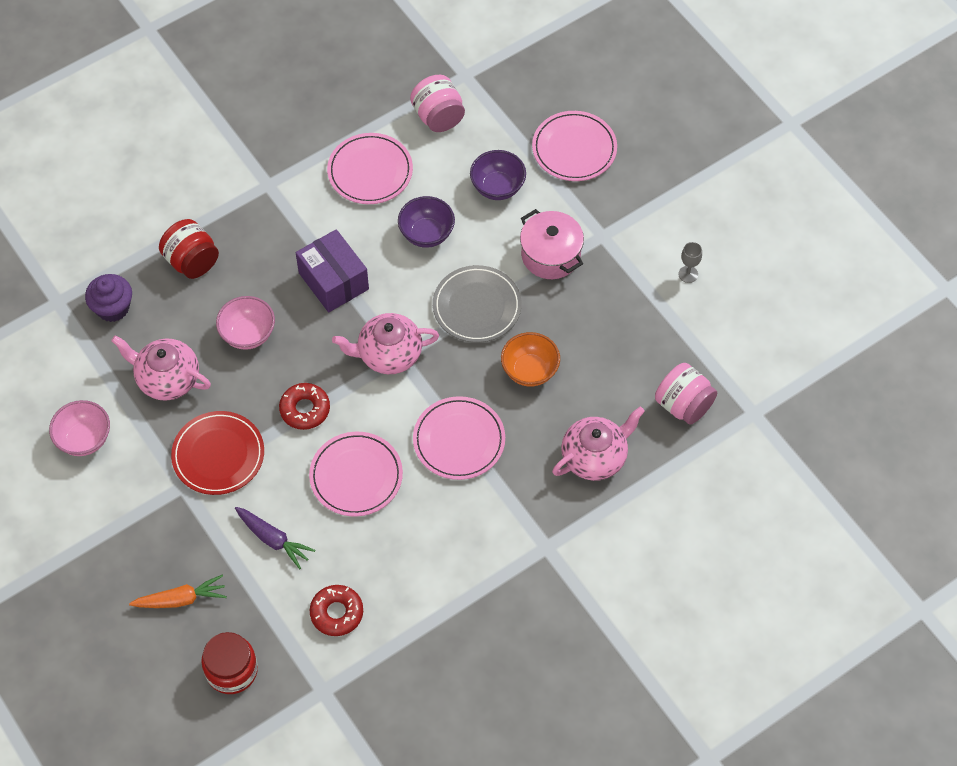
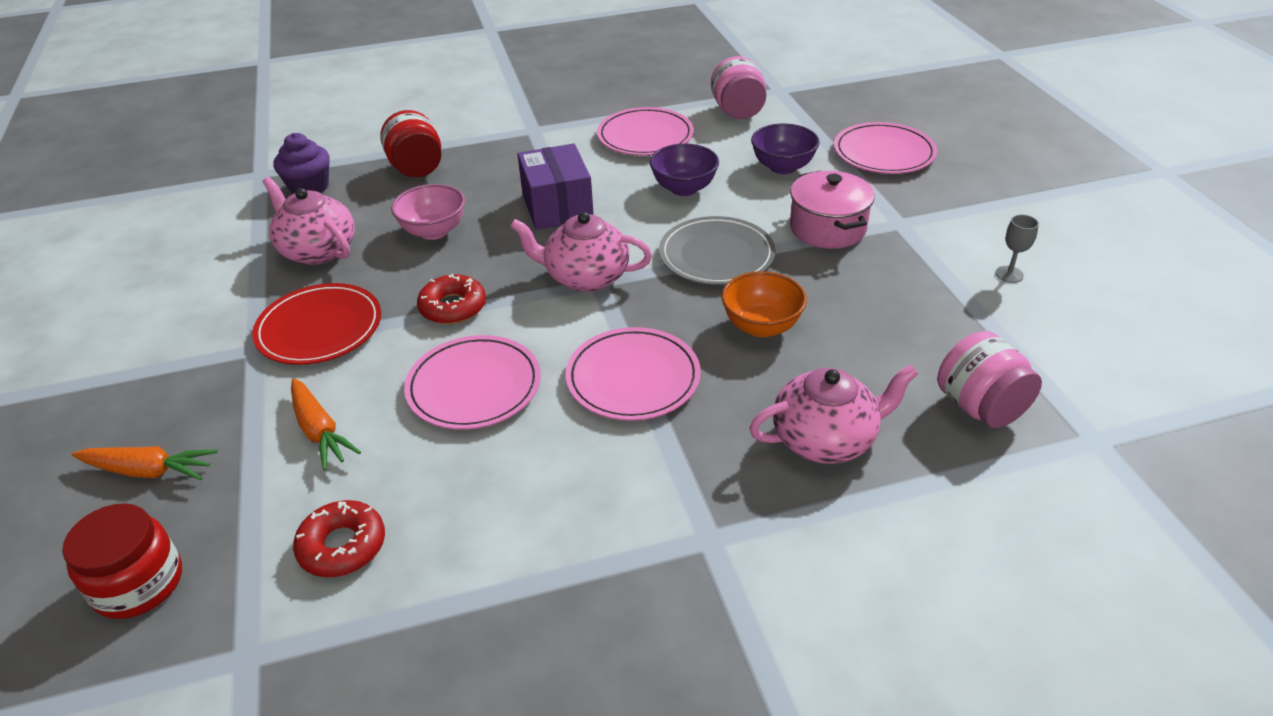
camera: 20 degrees right, 20 degrees down
pink bowl [49,400,110,456] -> none
purple carrot [235,507,315,569] -> orange carrot [291,378,361,471]

